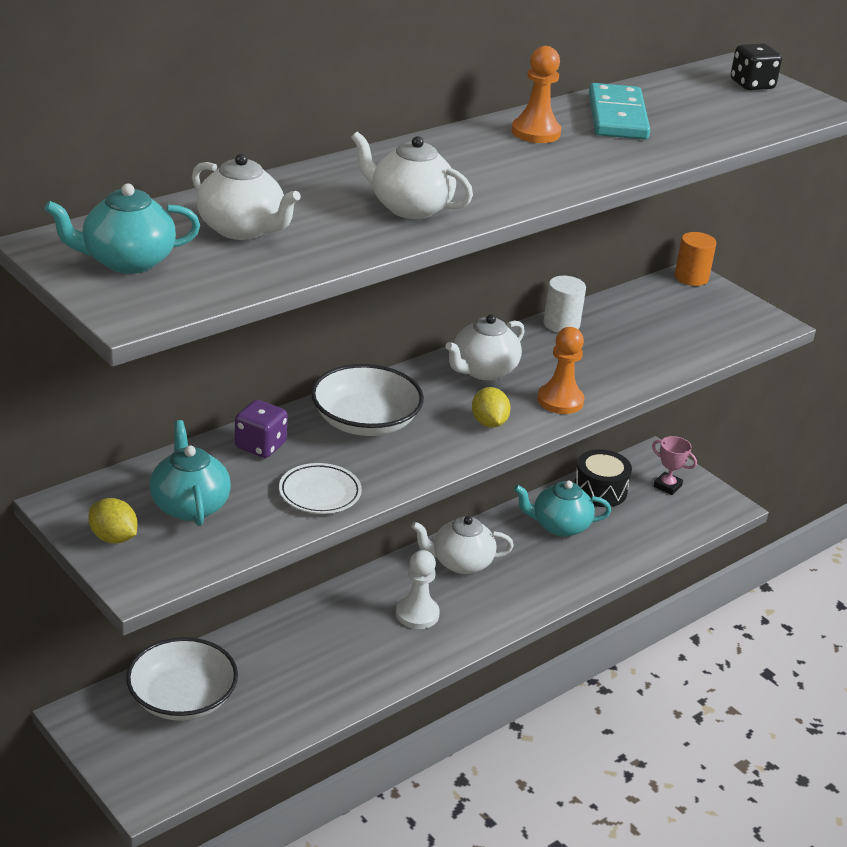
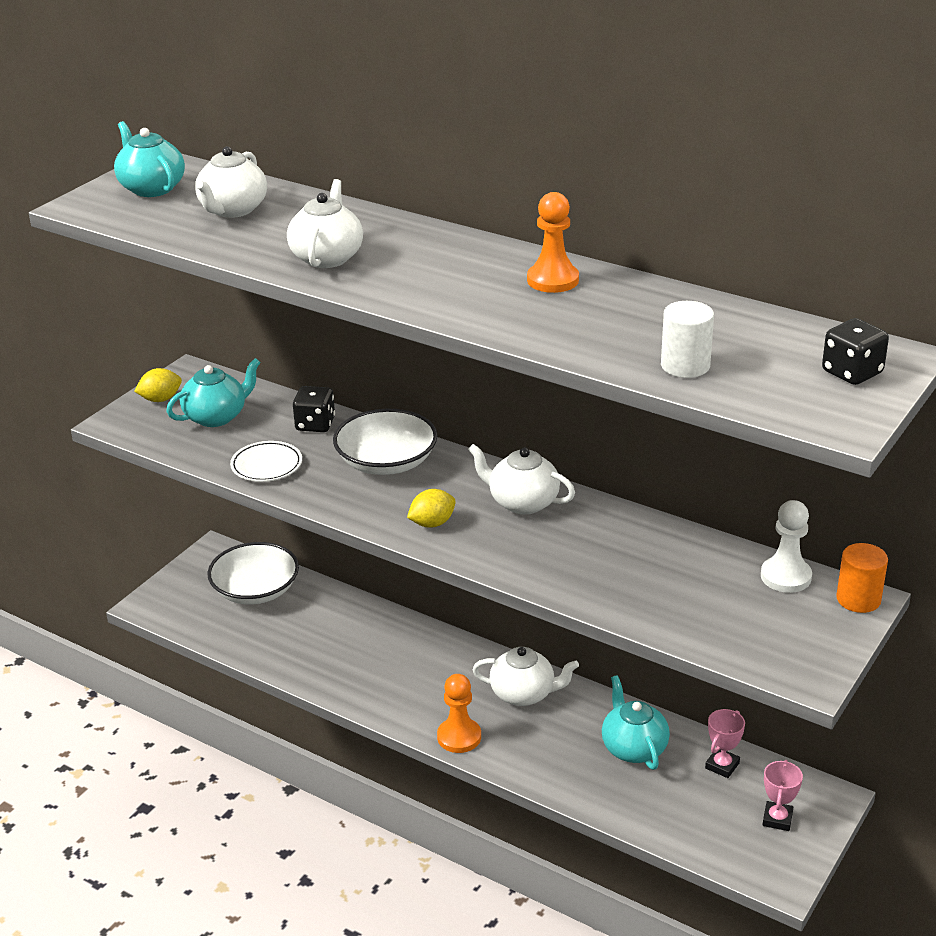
camera: 75 degrees right, 0 degrees up
yellow lemon [88,498,137,543] -> yellow lemon turned 45 degrees clockwise [134,368,182,402]
purple dice [235,400,288,458] -> black dice [293,386,335,432]
white pawn [396,550,440,629] -> white pawn moved to [761,500,812,593]
white teapot [411,516,514,574] -> white teapot turned 120 degrees clockwise [473,647,579,706]
orange pawn [537,327,584,414] -> orange pawn moved to [437,674,481,753]
white cylinder [544,276,586,333] -> white cylinder moved to [661,301,714,378]
black drum [574,449,632,507] -> pink trophy [705,709,745,778]
turquoise domino [589,83,650,139] -> none

